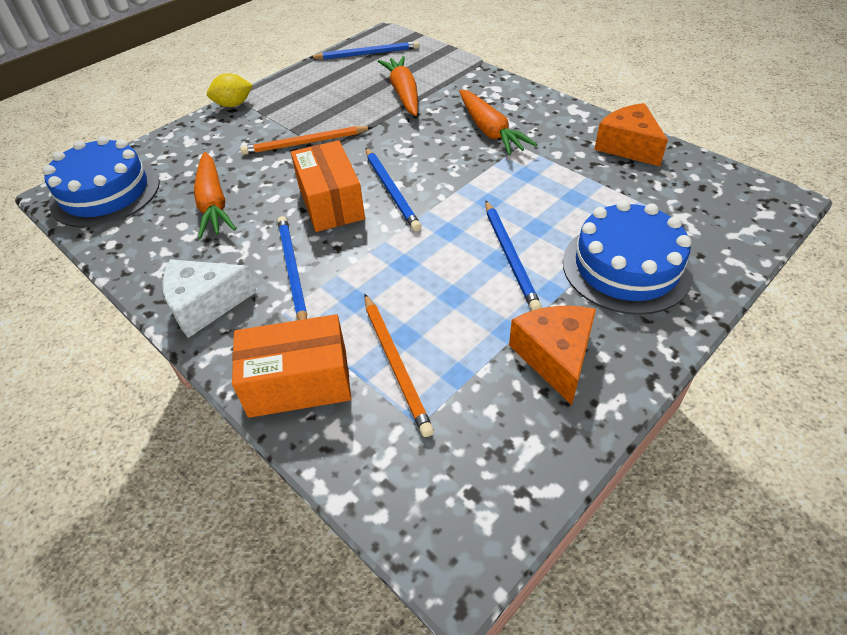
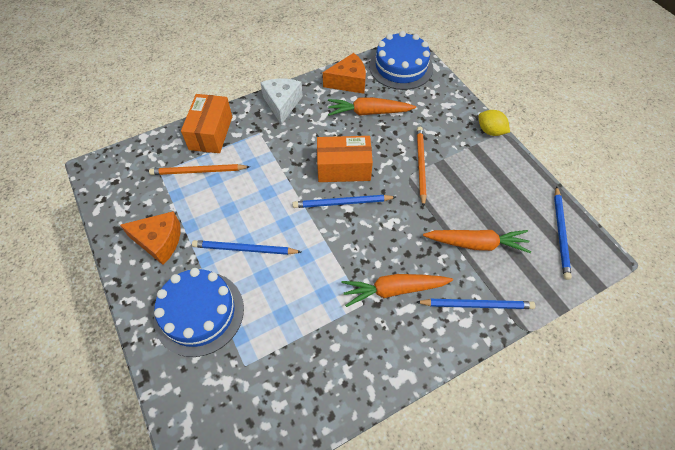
camera: 105 degrees right, 10 degrees up
yellow lemon [207,73,253,107] -> yellow lemon turned 45 degrees counterclockwise [478,110,510,136]
blue pencil [277,216,307,320] -> blue pencil moved to [416,299,535,309]
orange cheese [594,103,668,166] -> orange cheese moved to [323,53,366,94]

